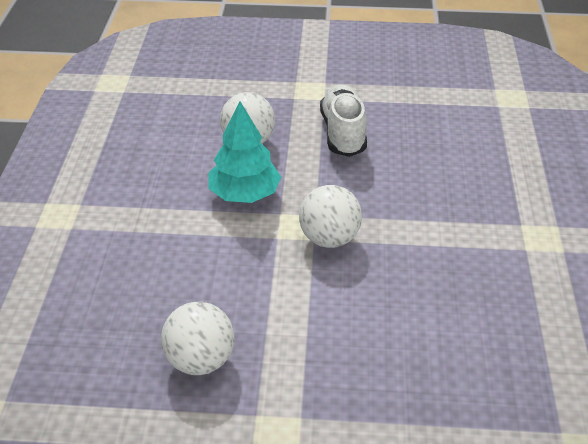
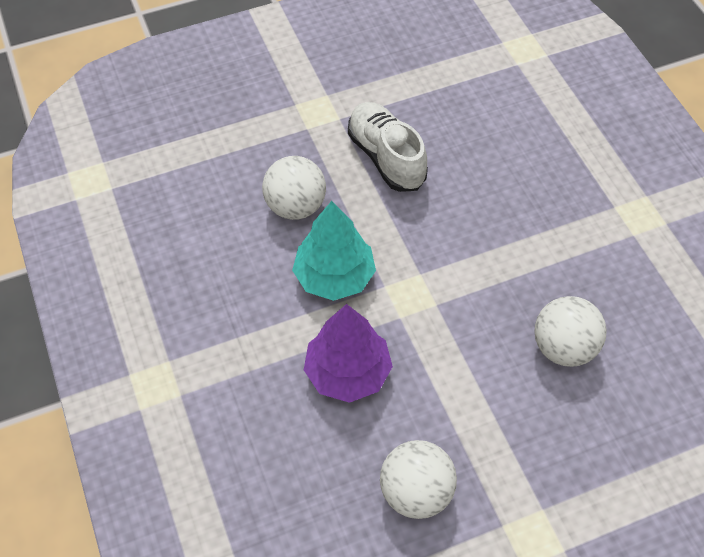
camera: 25 degrees left, 15 degrees up
white ball [299,185,362,248] -> white ball moved to [534,296,607,367]
none -> purple tree [304,304,393,403]

